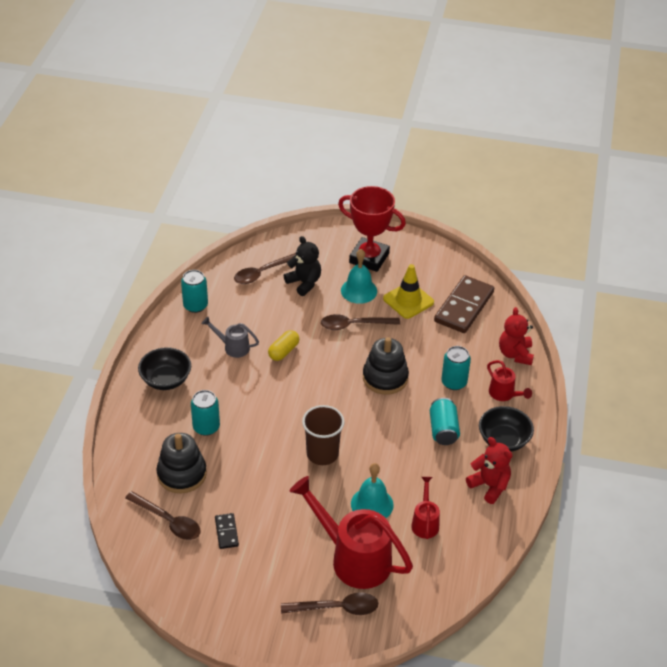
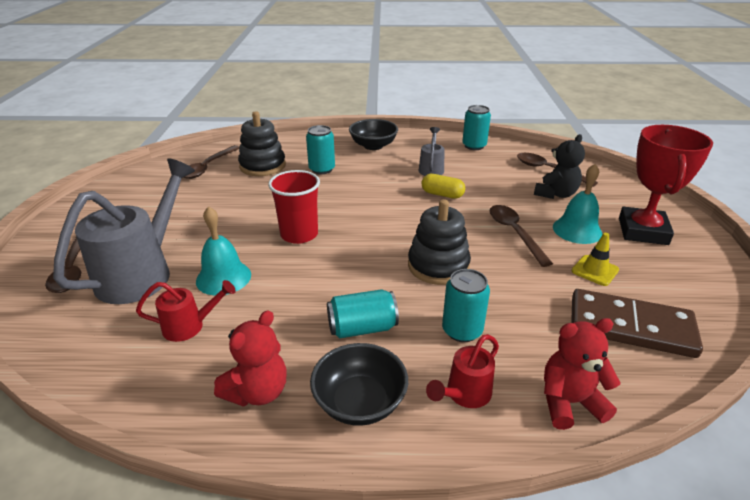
camera: 80 degrees right, 10 degrees down
black domino [215,513,239,549] -> none
red watering can [290,476,413,589] -> grey watering can [53,158,195,304]
brown cup [302,405,345,465] -> red cup [268,170,320,244]
yellow traffic cone [383,264,434,319] -> yellow traffic cone [571,233,619,286], size x0.65

